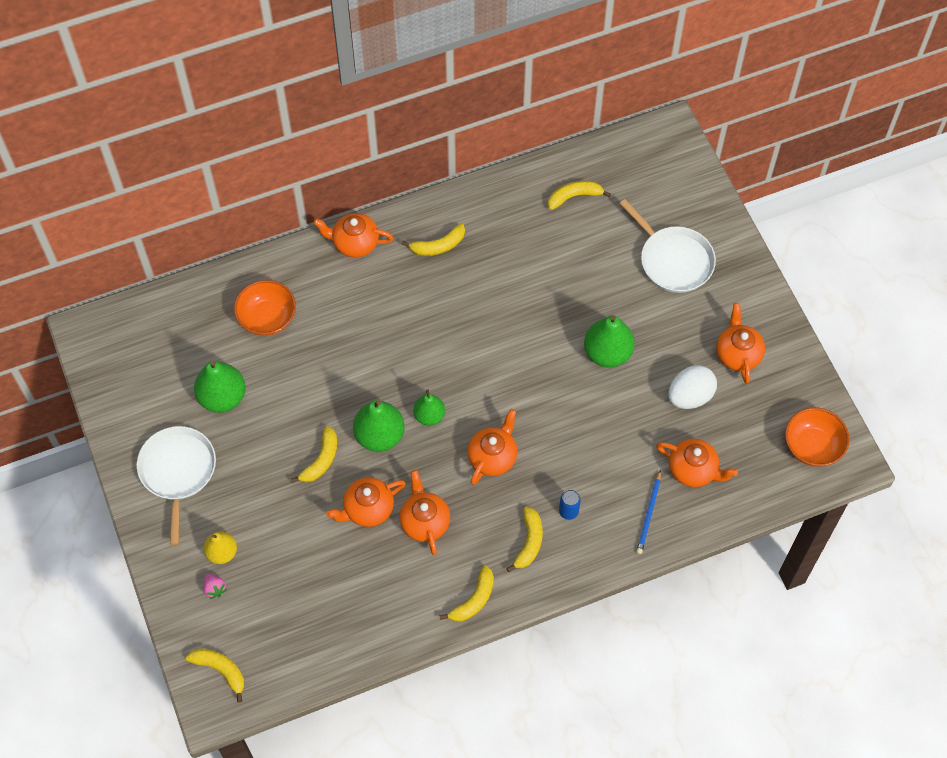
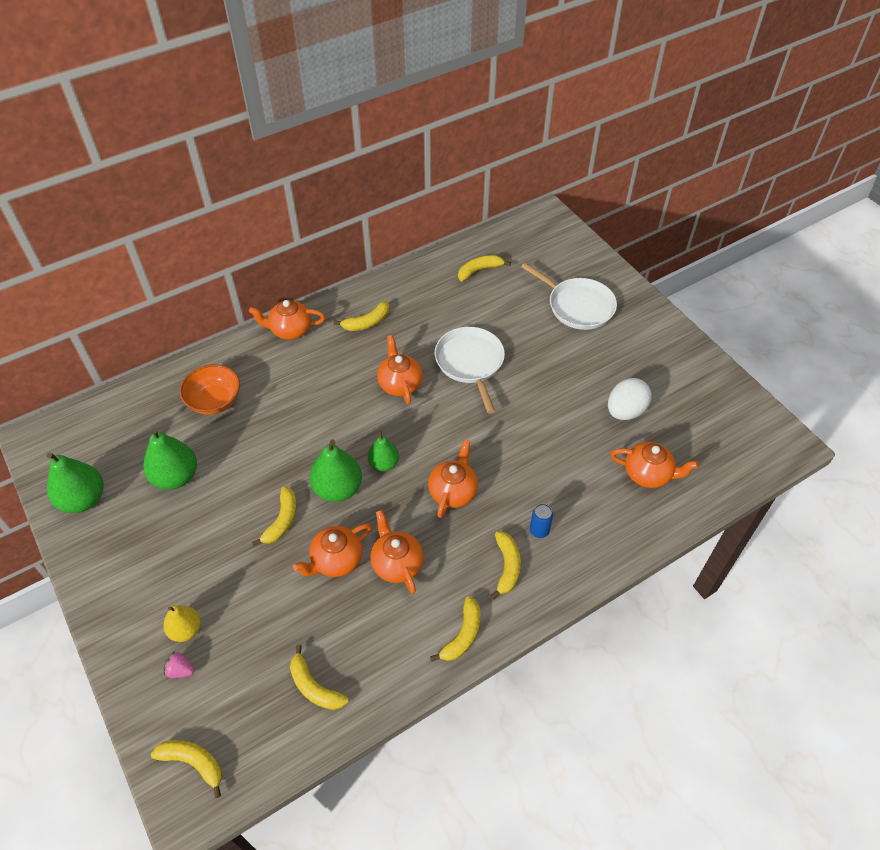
camera: 10 degrees left, 10 degrees down
white pan [137,426,216,546] -> white pan moved to [435,327,505,413]
pink strawberry [203,574,227,599] -> pink strawberry turned 150 degrees clockwise [164,651,194,678]
green pear [584,315,635,368] -> green pear moved to [46,452,103,513]
blue pencil [636,470,661,554] -> none
orange teapot [716,303,765,384] -> orange teapot moved to [377,335,423,404]
orange bowl [785,407,850,467] -> none
none -> yellow banana [290,645,349,710]

